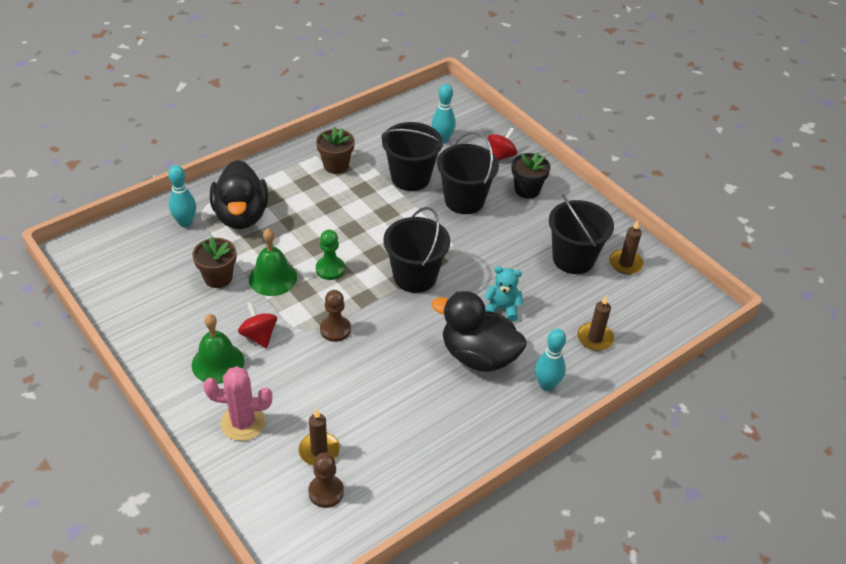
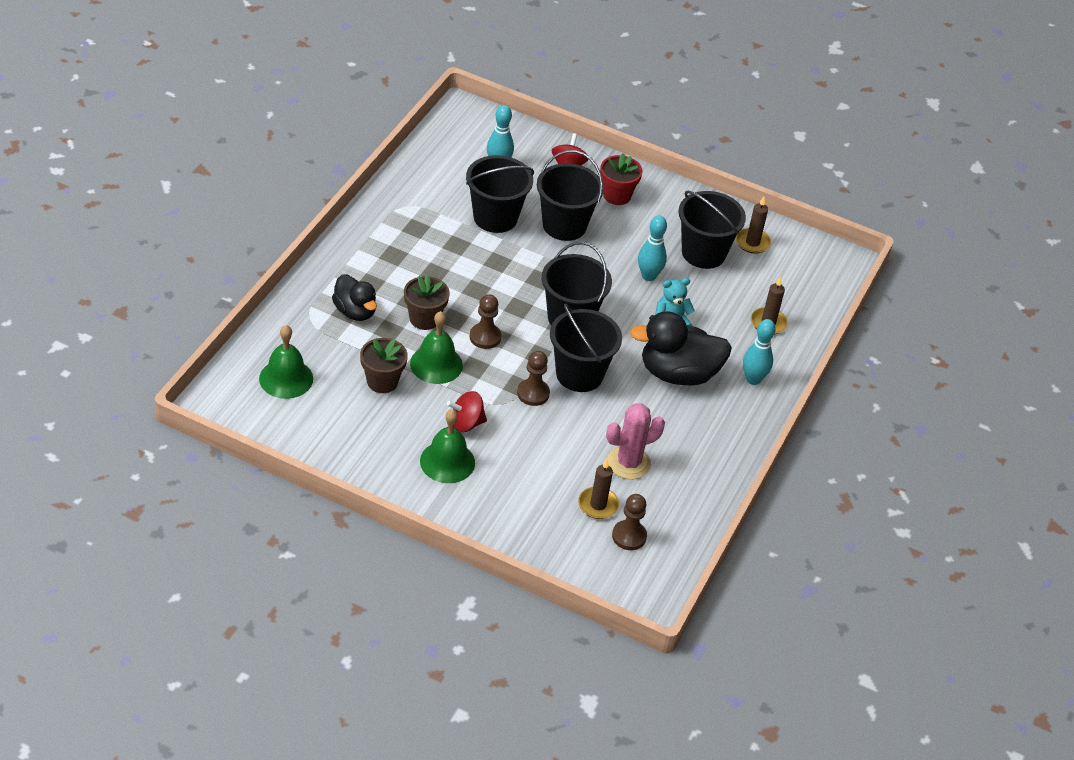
camera: 30 degrees left, 0 degrees up
turquoise bowling pin [168,165,196,227] -> turquoise bowling pin moved to [638,216,667,281]
pink cactus [203,366,272,441] -> pink cactus moved to [606,403,665,479]
black duck [210,160,268,229] -> black duck [332,274,377,321], size x0.62
red spinning top [238,302,277,348] -> red spinning top turned 45 degrees counterclockwise [447,391,487,433]
brown flower pot [316,126,355,174] -> brown flower pot moved to [404,275,450,330]
green pawn [316,230,345,280] -> brown pawn [470,294,502,349]
black flower pot [511,152,550,199] -> red flower pot [600,153,643,205]
none -> green bell [259,325,313,399]
none -> black bucket [550,304,622,392]

